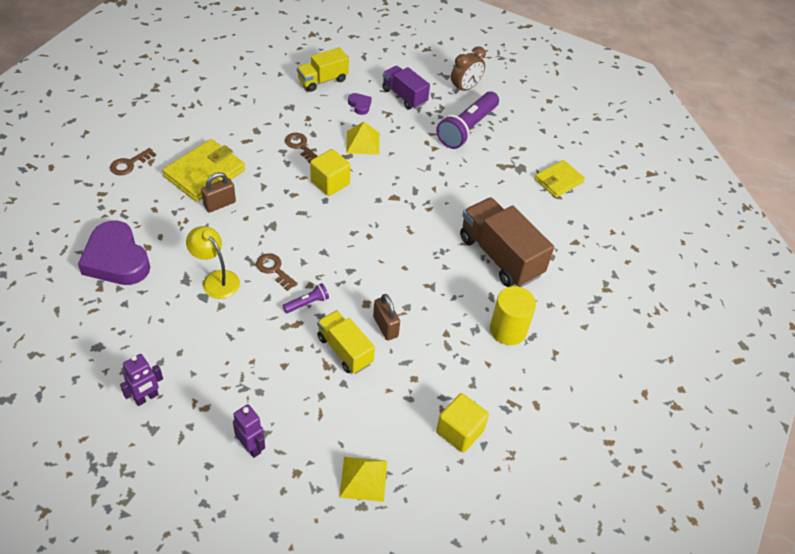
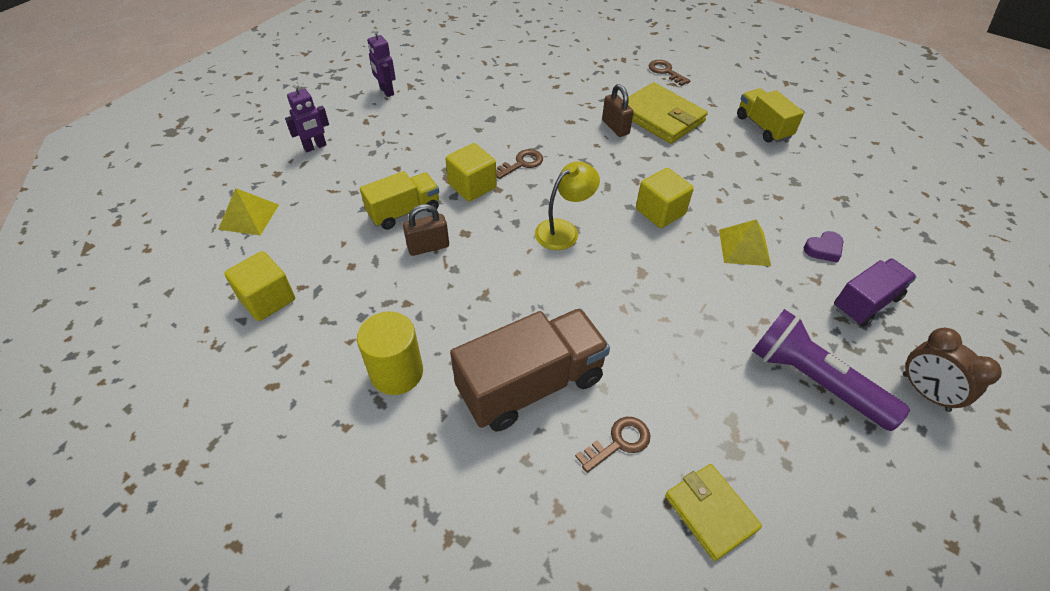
camera: 100 degrees right, 0 degrees up
purple heart [78,221,150,285] -> none
yellow lamp [186,226,240,299] -> yellow lamp moved to [535,161,600,250]
purple flashlight [283,283,329,313] -> yellow cube [446,143,497,202]
brown key [285,133,318,163] -> brown key moved to [575,417,651,473]
yellow truck [297,47,349,92] -> yellow truck moved to [737,88,804,143]

